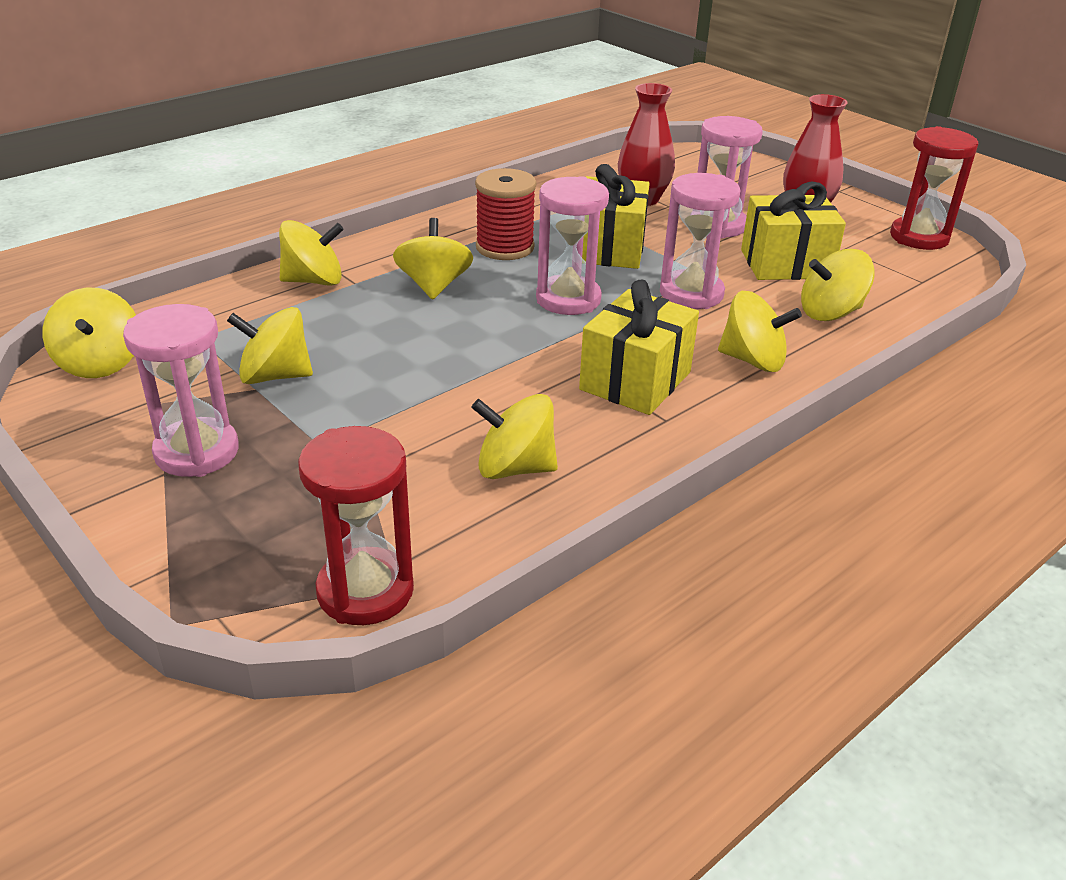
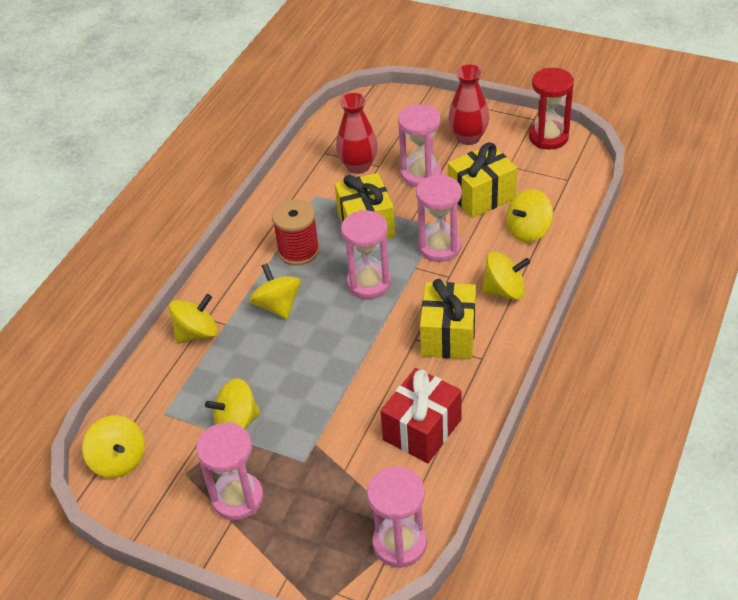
camera: 20 degrees left, 10 degrees up
red hourglass [298,426,414,625] -> pink hourglass [367,467,427,568]
yellow spinning top [471,394,558,479] -> red gift [380,368,461,463]

